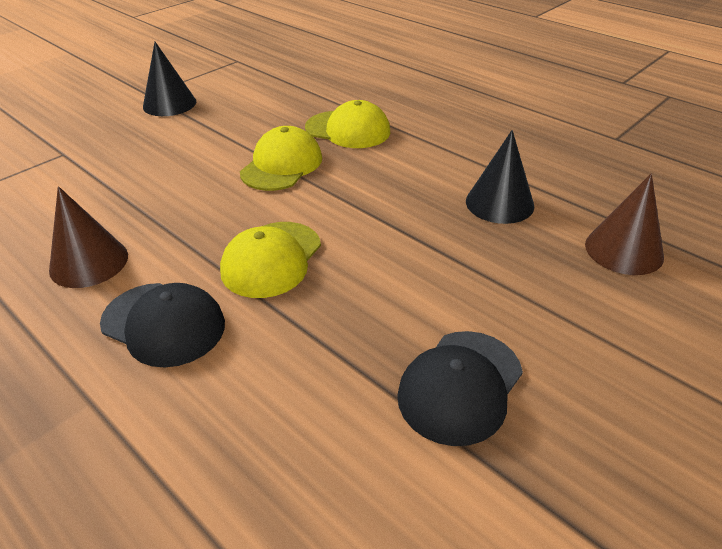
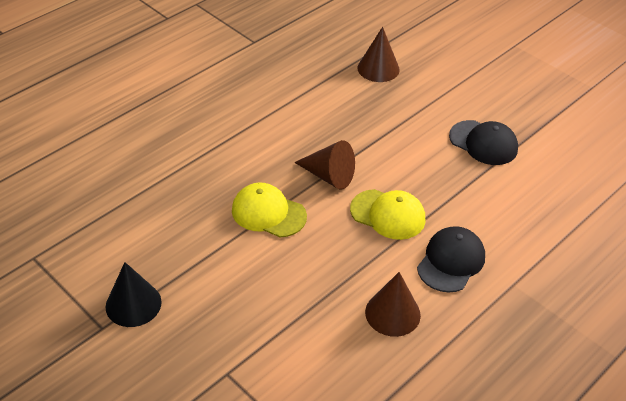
camera: 90 degrees left, 5 degrees up
yellow cap [305,100,390,148] -> none
black cone [466,130,535,224] -> none
none -> brown cone [294,140,355,189]

